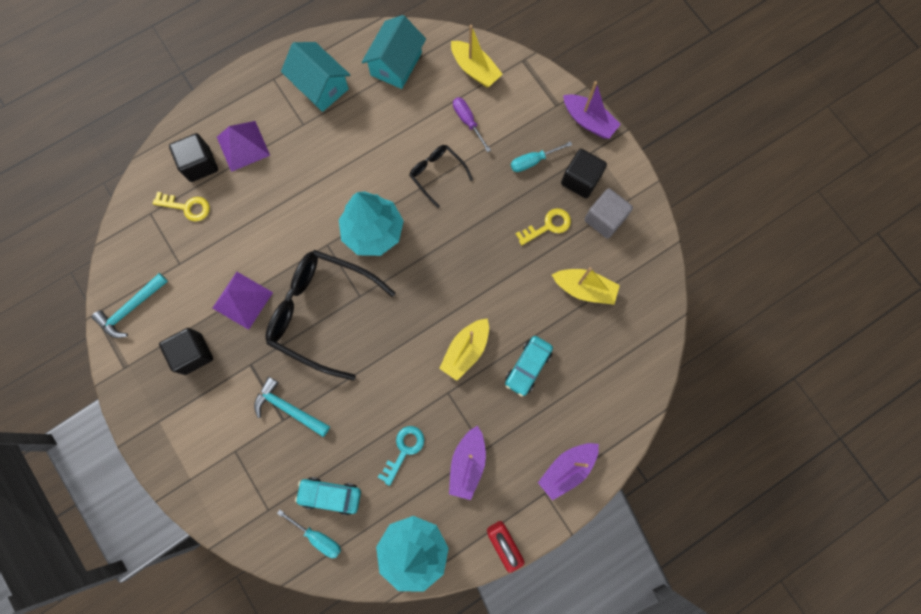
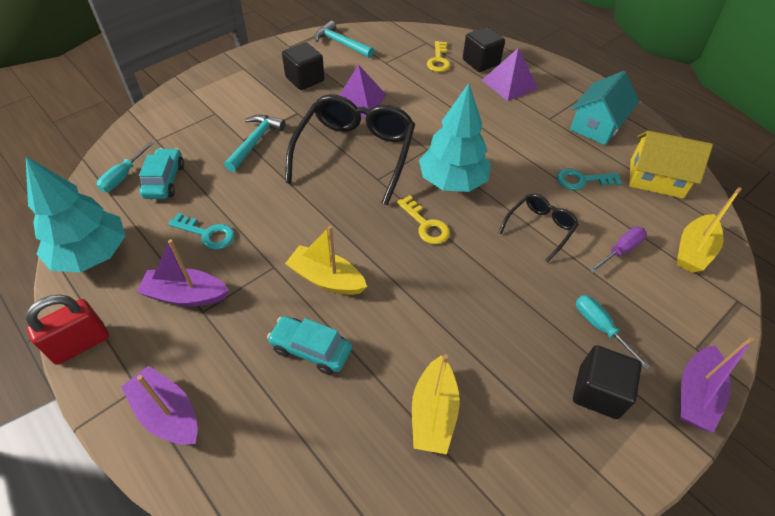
camera: 80 degrees right, 25 degrees down
turquoise house [362,15,426,89] -> yellow house [629,131,713,198]
yellow key [516,208,571,245] -> yellow key moved to [397,195,450,244]
grey cube [584,188,633,239] -> none
none -> turquoise key [557,169,622,190]

